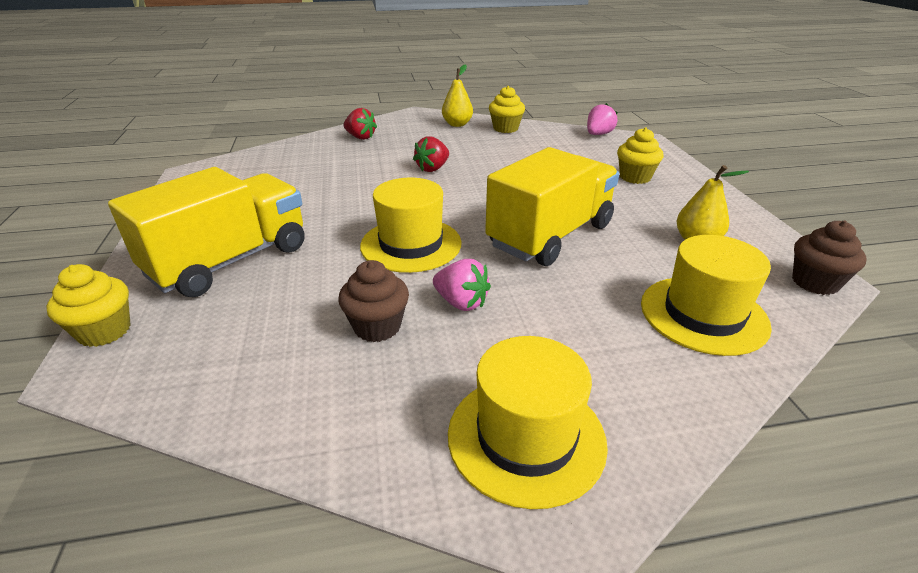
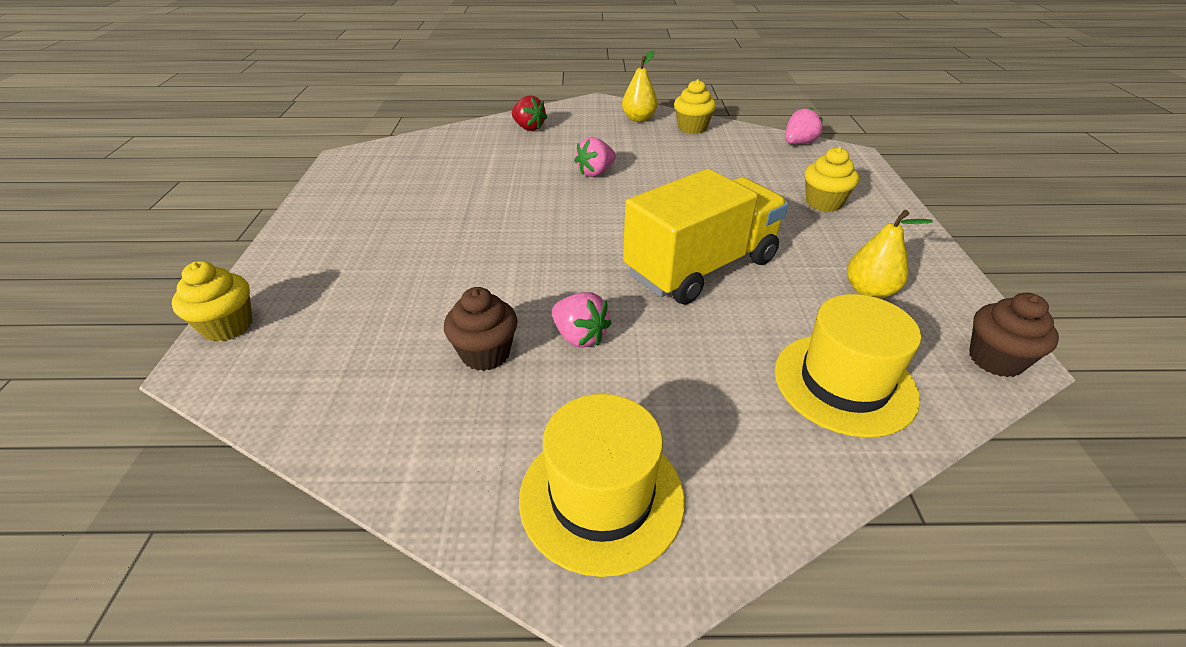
camera: 10 degrees right, 5 degrees up
yellow truck [108,167,305,297] -> none
yellow hat [360,178,462,273] -> none
red strawberry [413,136,449,172] -> pink strawberry [574,137,616,177]

